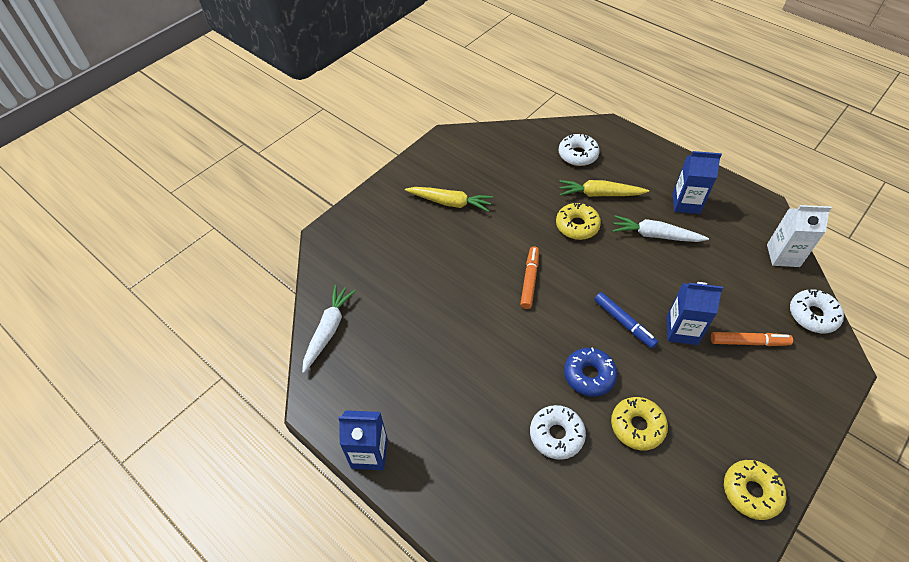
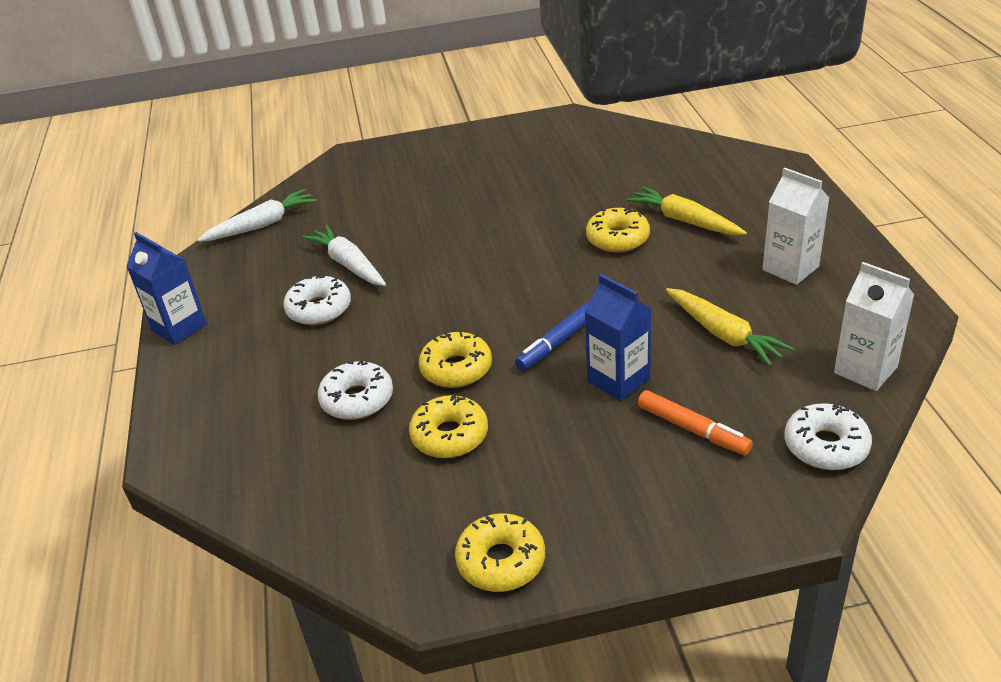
camera: 40 degrees right, 15 degrees down
yellow carrot [405,187,493,212] -> yellow carrot moved to [666,288,794,366]
orange marker [520,246,539,309] -> none
white donut [559,133,600,166] -> white donut moved to [283,275,351,325]
blue donut [564,348,617,397] -> yellow donut [419,332,492,388]
blue marker [594,292,658,348] -> blue marker turned 45 degrees clockwise [515,302,589,371]
white carrot [612,215,709,242] -> white carrot moved to [302,225,386,286]
blue carton [673,151,722,214] -> white carton [763,168,829,285]

